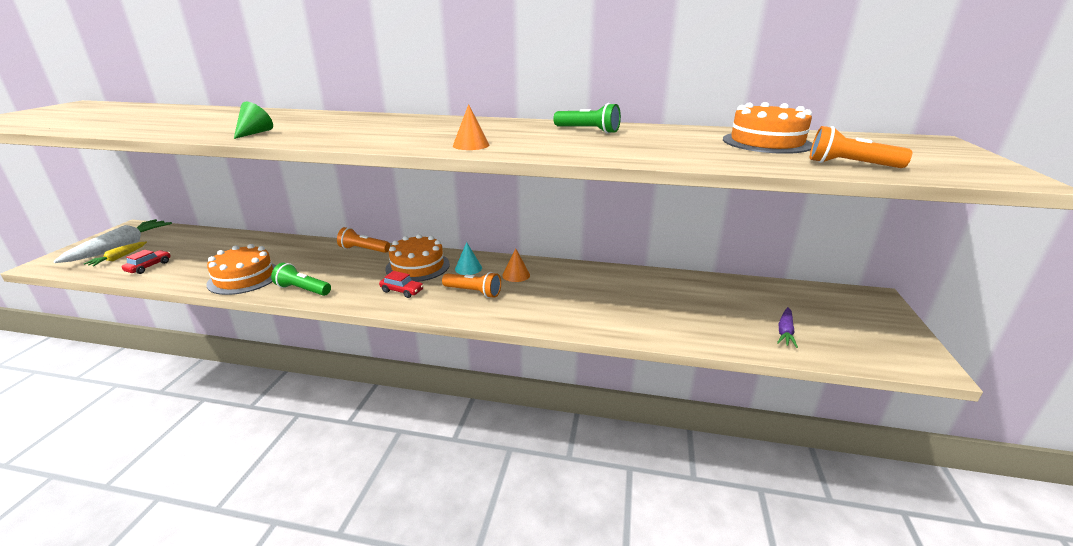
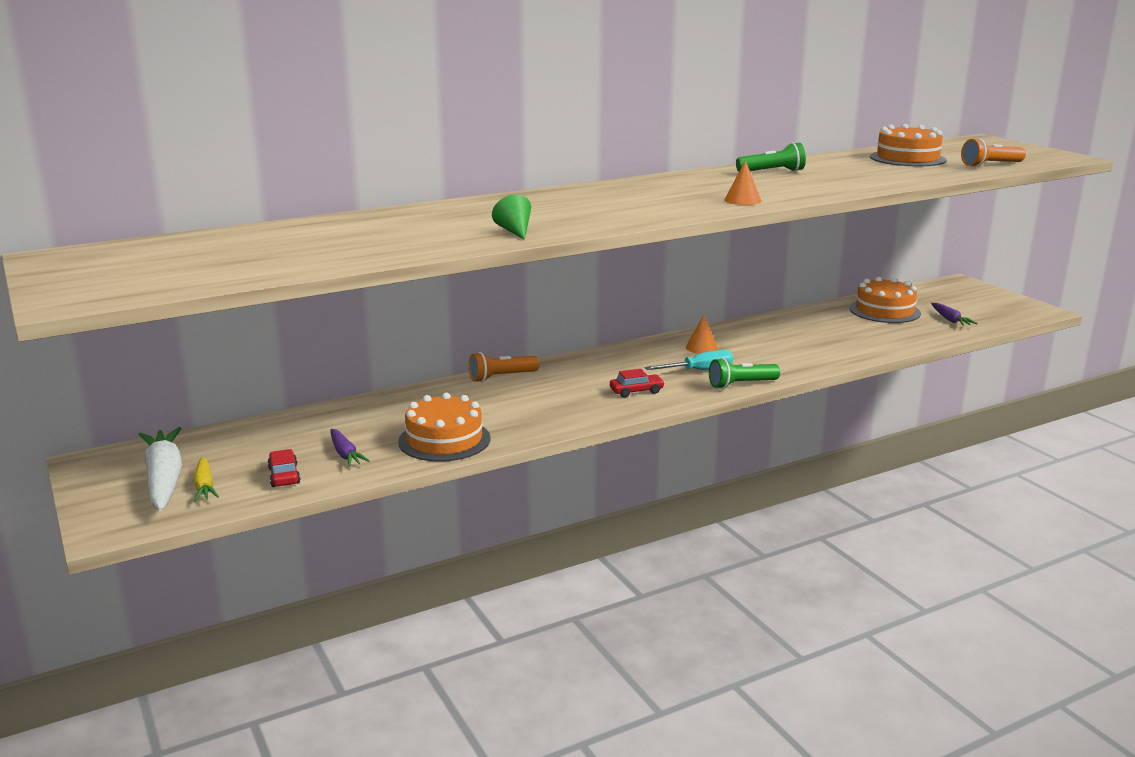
camera: 40 degrees left, 5 degrees down
green flashlight [271,263,331,296] -> green flashlight moved to [709,358,780,389]
orange cake [385,234,450,282] -> orange cake moved to [850,277,921,323]
orange flashlight [442,272,501,298] -> turquoise screwdriver [645,350,733,370]
turquoise cone [455,242,482,275] -> none
none -> purple carrot [330,429,370,467]

